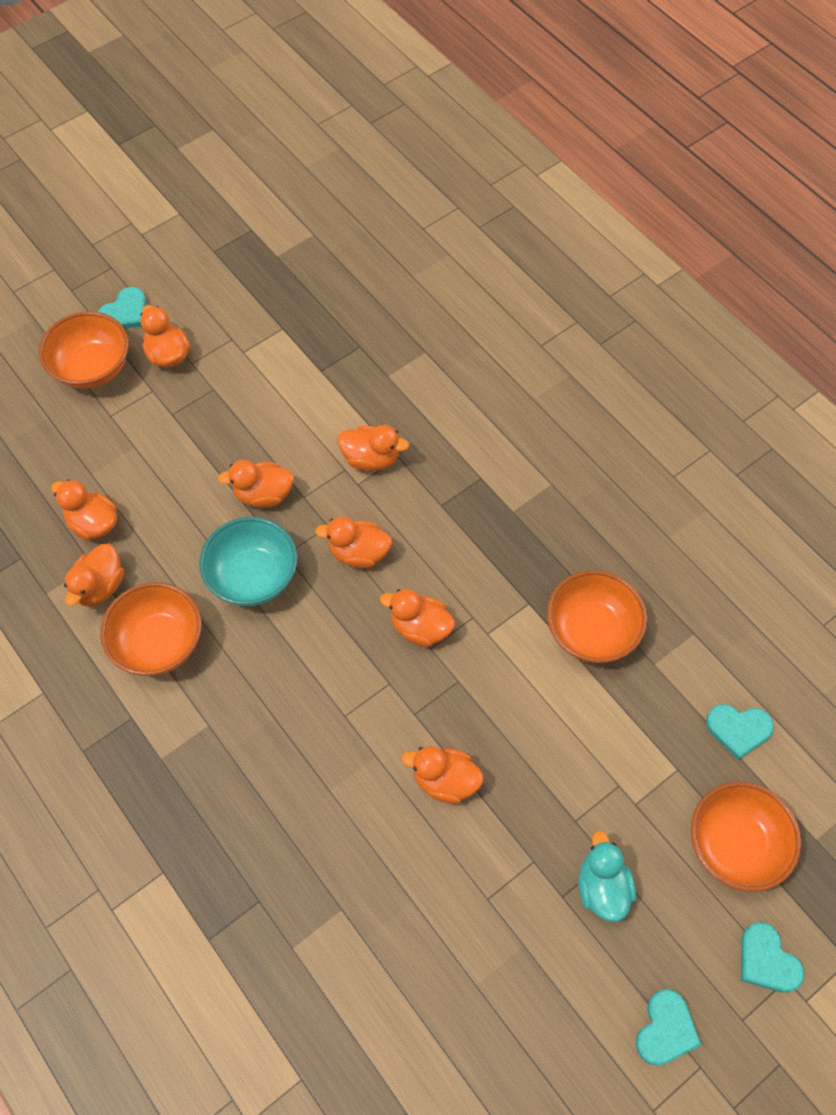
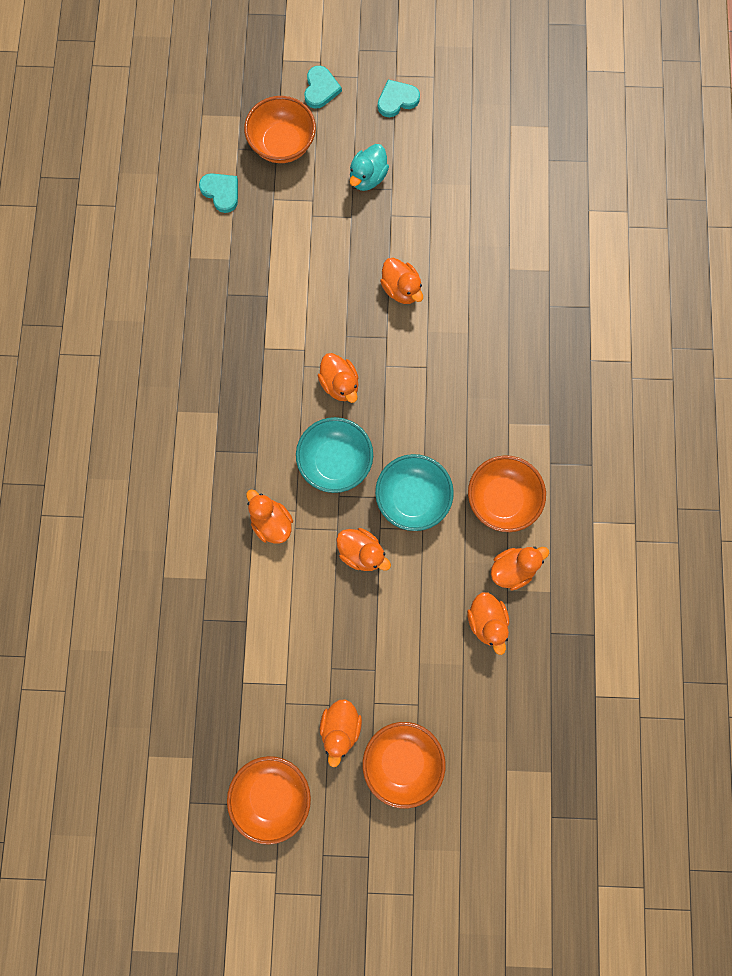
camera: 140 degrees left, 15 degrees up
turquoise heart [98,287,146,329] -> none
orange duck [315,517,392,568] -> turquoise bowl [296,417,373,493]
orange bowl [547,570,647,663] -> orange bowl moved to [227,756,311,845]

